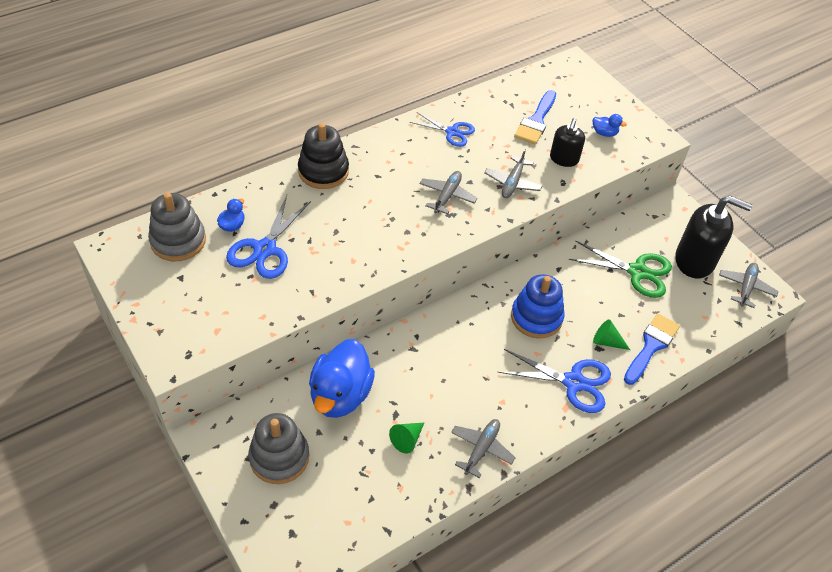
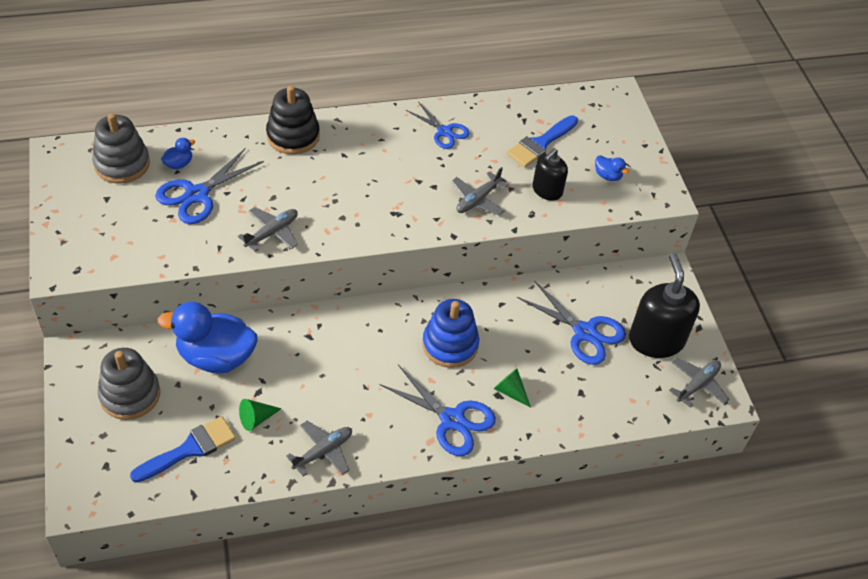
camera: 20 degrees right, 0 degrees up
blue duck [309,339,375,418] -> blue duck turned 60 degrees clockwise [158,302,257,373]
grey plane [420,171,478,214] -> grey plane moved to [238,207,298,252]
green scissors [569,240,672,298] -> blue scissors [517,280,626,365]
blue brush [624,313,680,385] -> blue brush moved to [130,416,236,483]
black soap dispenser [675,195,752,279] -> black soap dispenser turned 135 degrees counterclockwise [629,253,700,358]

